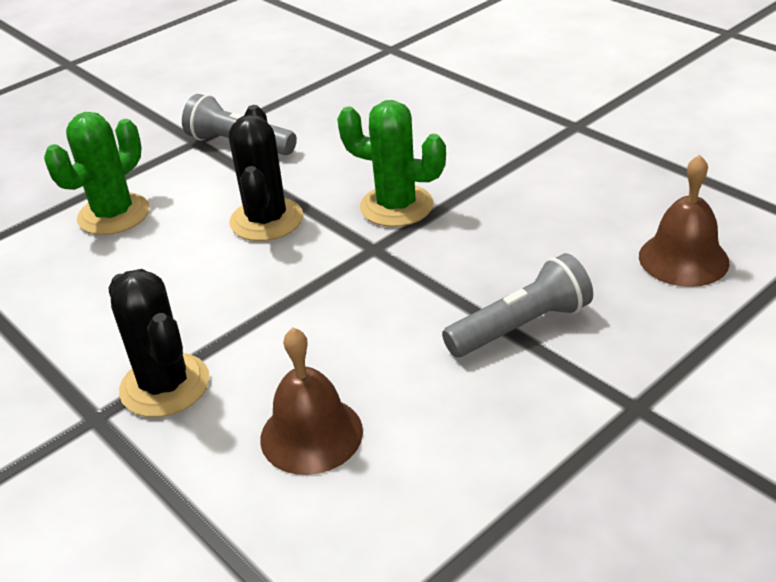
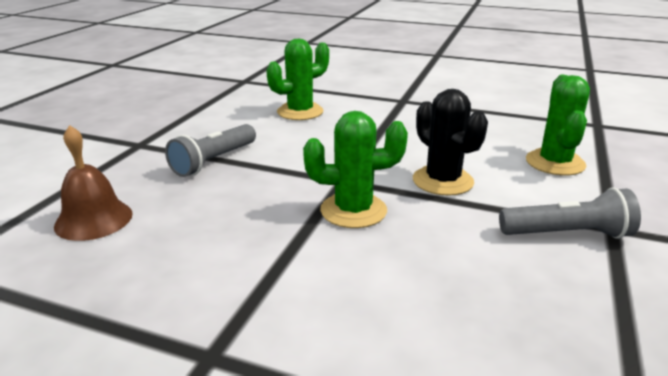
camera: 150 degrees right, 10 degrees down
black cactus [109,269,210,417] -> none
brown bell [260,328,363,475] -> green cactus [266,39,329,120]

